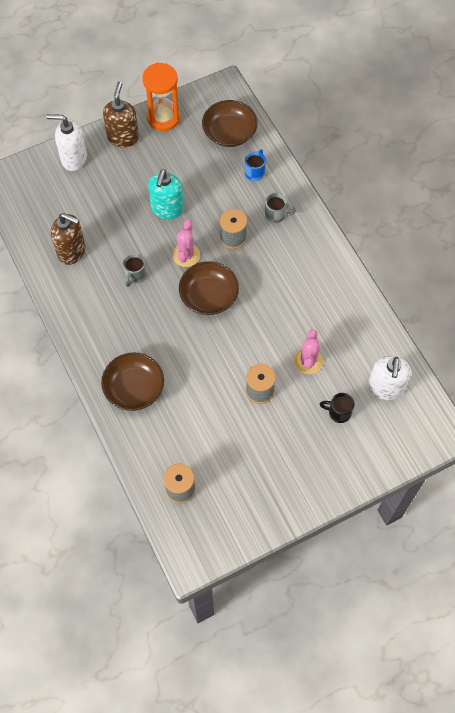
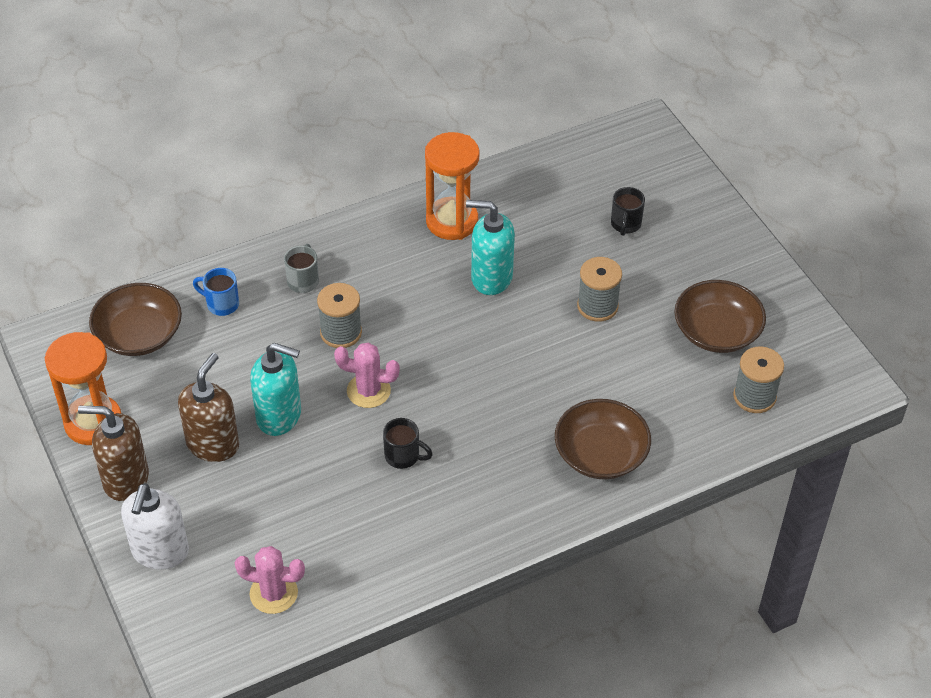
camera: 90 degrees left, 15 degrees down
brown soap dispenser [51,213,85,265] -> brown soap dispenser moved to [178,353,239,462]
grey mug [123,253,147,287] -> black mug [383,418,433,469]
brown bowl [179,261,239,315] -> brown bowl moved to [674,280,766,353]
pink cactus [294,329,323,374] -> pink cactus moved to [235,546,305,614]
white soap dispenser [368,356,411,400] -> none
none -> orange hourglass [425,132,480,240]
none -> turquoise soap dispenser [466,200,515,295]

